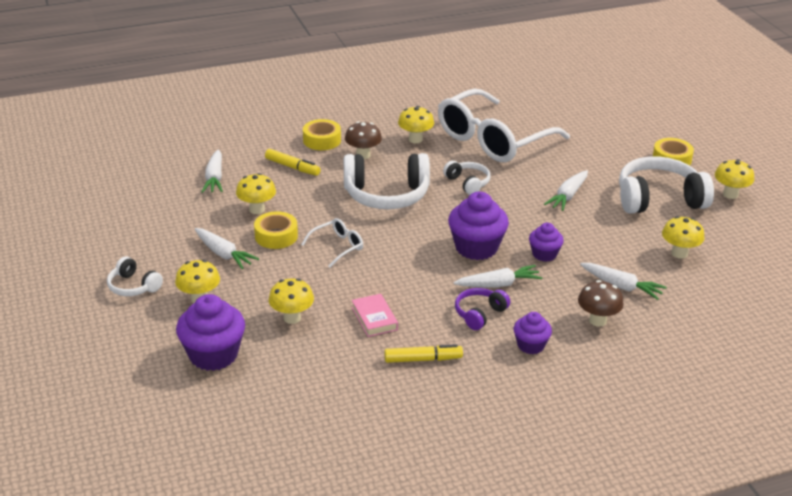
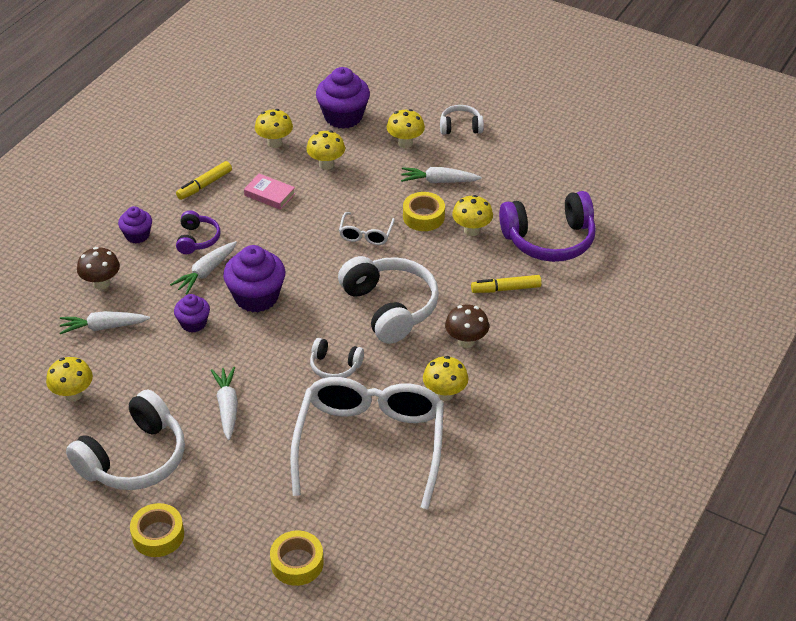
camera: 140 degrees right, 10 degrees up
white carrot [202,150,223,193] -> purple headphones [499,191,596,262]
yellow tape [303,119,341,150] -> yellow tape moved to [270,531,324,586]
white headphones [344,153,430,209] -> white headphones turned 105 degrees clockwise [338,256,439,344]
yellow mushroom [715,159,754,199] -> yellow mushroom moved to [255,109,293,148]

